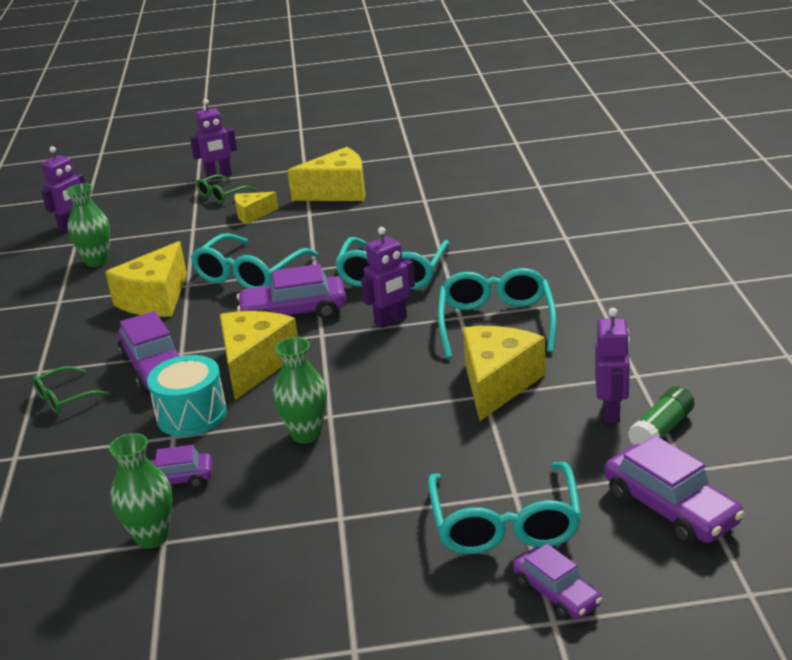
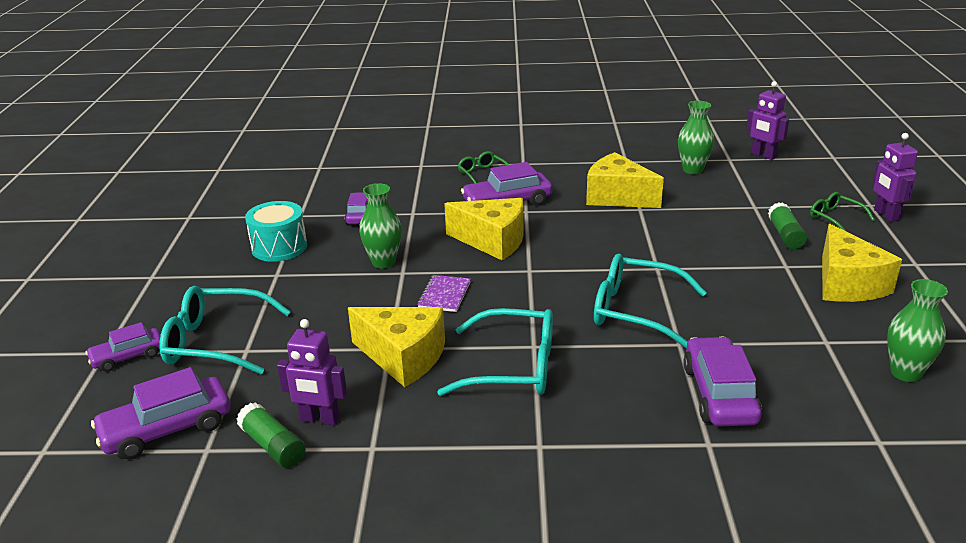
camera: 95 degrees right, 0 degrees up
green vase [109,433,172,549] -> green vase moved to [887,279,948,382]
turquoise drum [147,355,227,436] -> turquoise drum moved to [245,201,307,262]
turquoise glasses [191,233,318,289] -> none
yellow cheese [234,192,279,224] -> green glue stick [768,202,807,249]
purple car [237,264,346,319] -> purple car moved to [683,336,762,427]
purple robot [361,227,415,328] -> none
none -> purple notebook [417,275,471,312]

